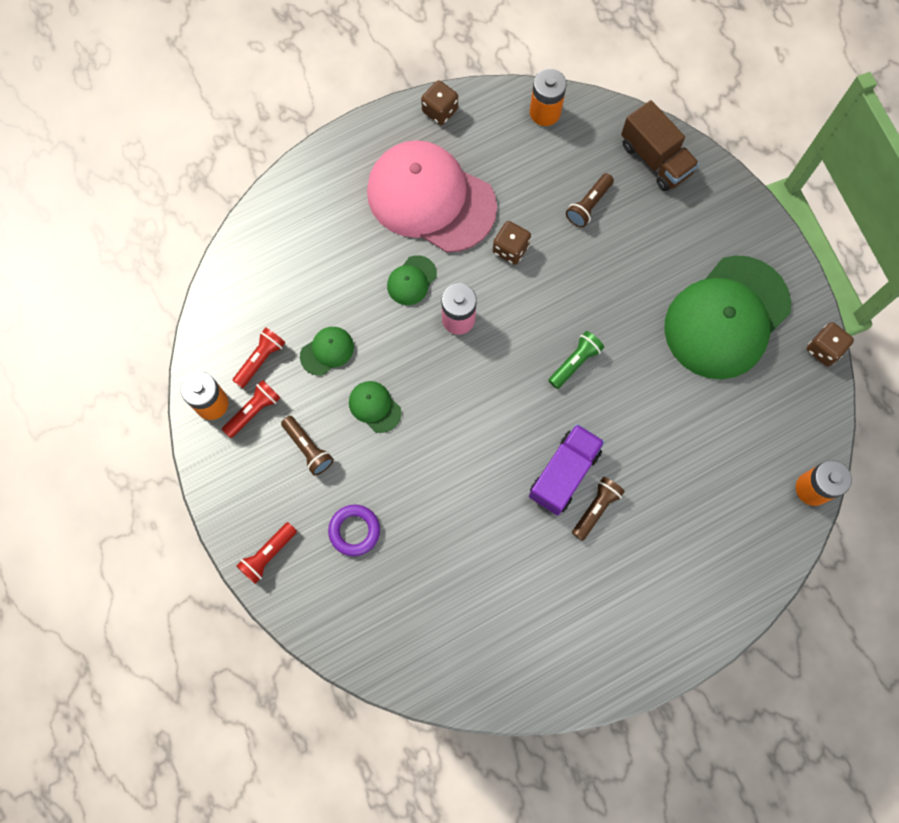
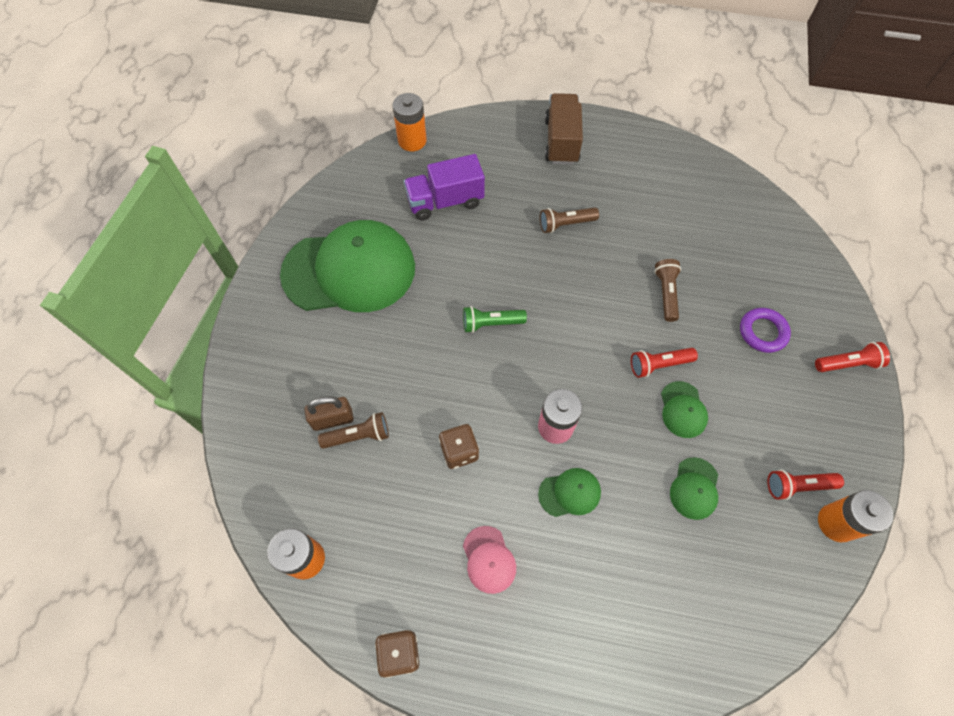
camera: 140 degrees left, 10 degrees down
red flashlight [232,327,285,388] -> red flashlight moved to [631,348,698,378]
brown flashlight [281,416,334,475] -> brown flashlight moved to [654,259,681,322]
green cap [300,327,354,376] -> green cap turned 75 degrees counterclockwise [670,457,718,520]
pink cap [367,140,497,253] -> pink cap [463,526,516,594], size x0.40
purple truck [529,424,605,516] -> purple truck moved to [404,154,485,221]
brown truck [621,100,699,191] -> brown truck moved to [545,93,583,165]
brown dice [807,322,854,367] -> none
none -> brown padlock [305,396,354,431]

